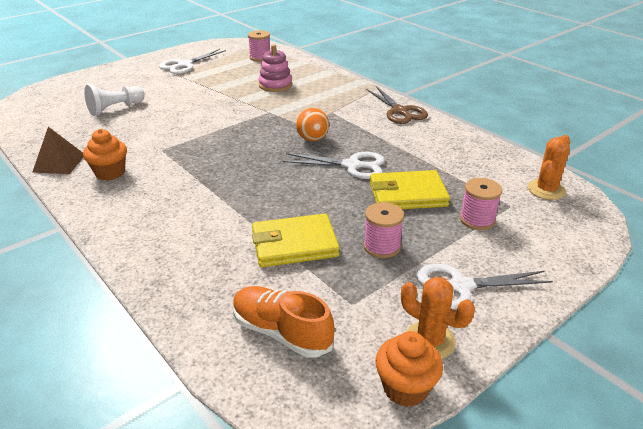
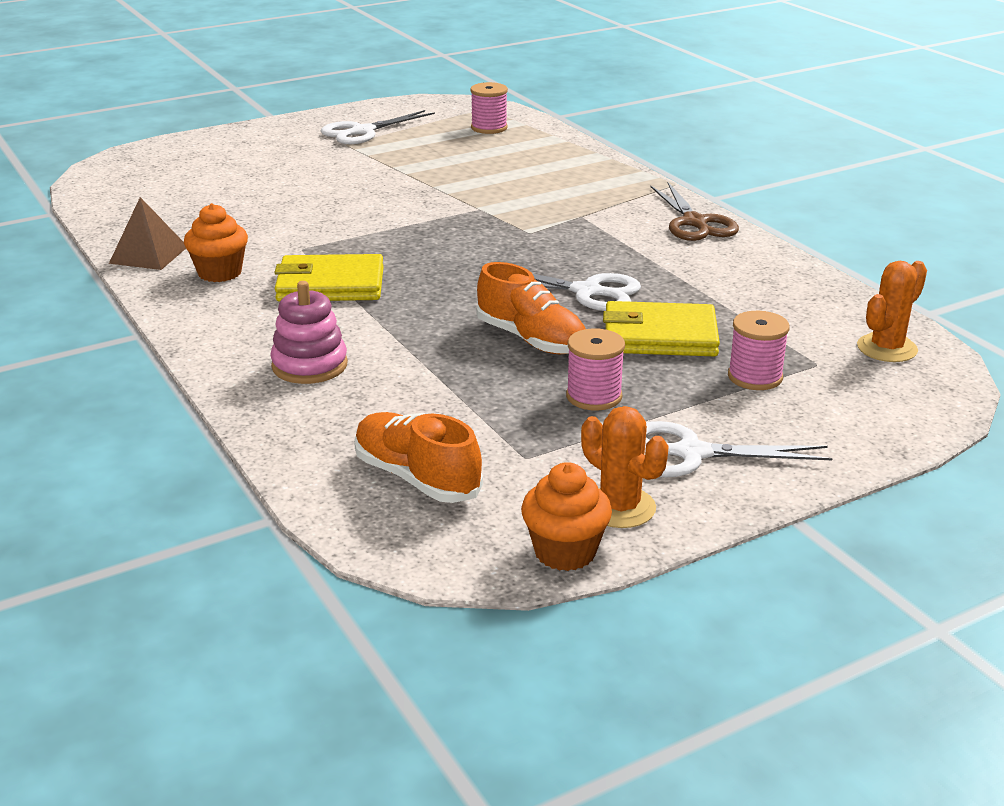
camera: 10 degrees right, 5 degrees down
white pawn [84,84,145,116] -> none
yellow wallet [252,214,340,267] -> yellow wallet moved to [274,254,384,302]
pink stacking toy [258,45,292,92] -> pink stacking toy moved to [270,281,348,384]
orange ball [296,108,329,141] -> none
none -> orange shoe [476,262,586,354]

